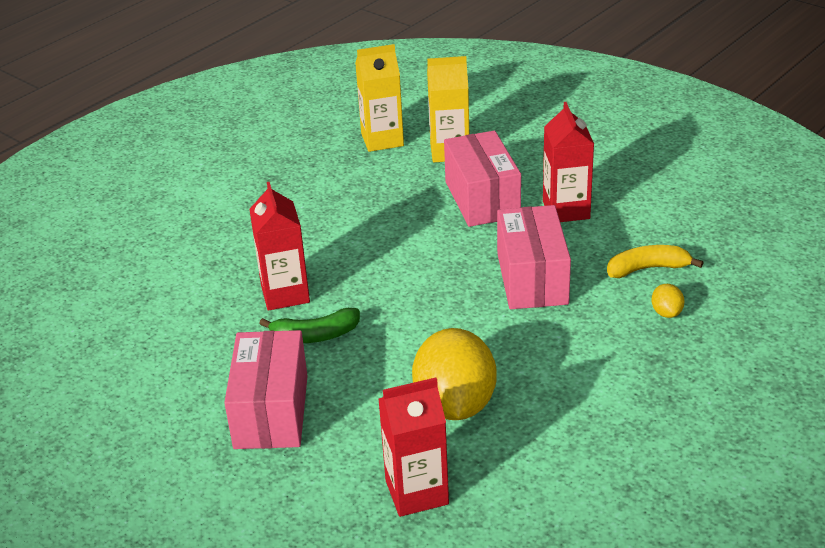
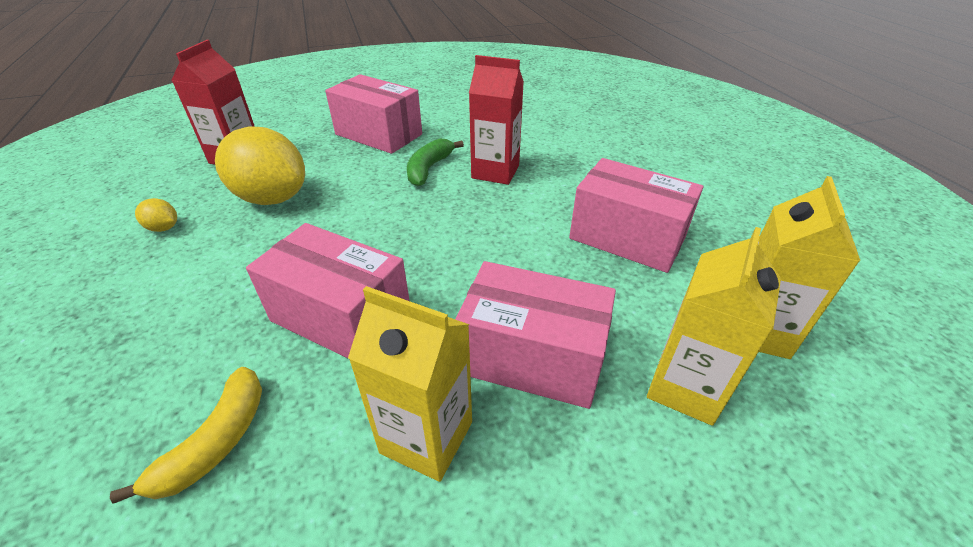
camera: 120 degrees right, 5 degrees up
red carton [543,102,594,222] -> yellow carton [348,286,472,482]
yellow lemon [651,284,684,318] -> yellow lemon moved to [135,198,177,232]
none -> pink box [569,158,703,273]

